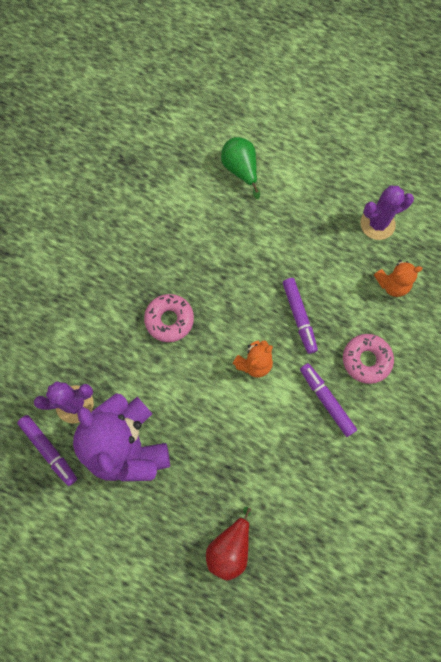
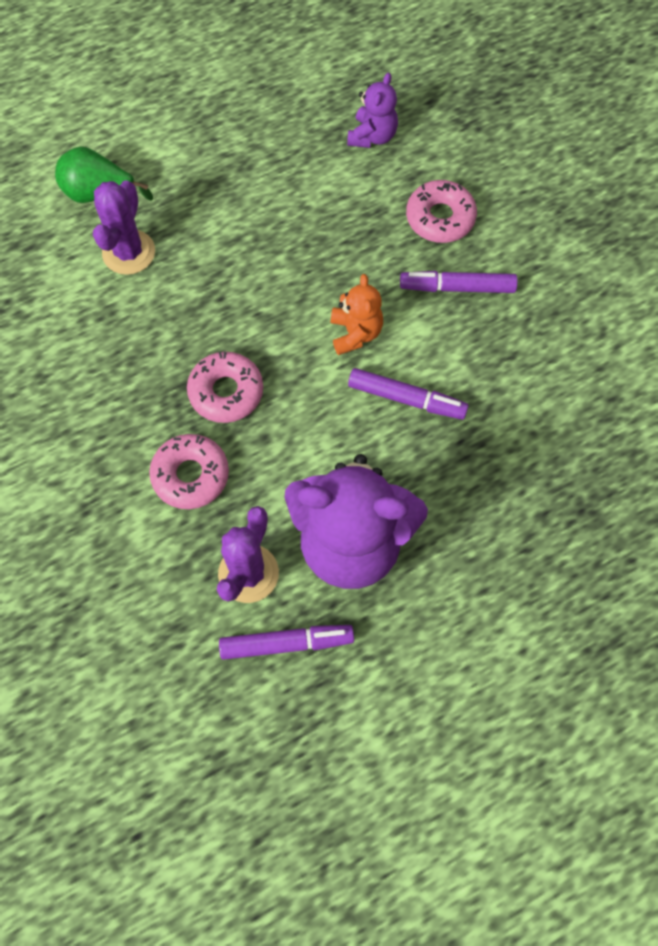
camera: 55 degrees left, 5 degrees down
red pear [206,507,251,581] -> none
purple marker [282,278,318,354] -> purple marker moved to [348,368,469,420]
purple cactus [360,186,414,240] -> purple cactus moved to [93,180,155,275]
orange teddy bear [374,260,423,297] -> purple teddy bear [347,73,398,148]
none -> pink donut [149,434,229,509]

